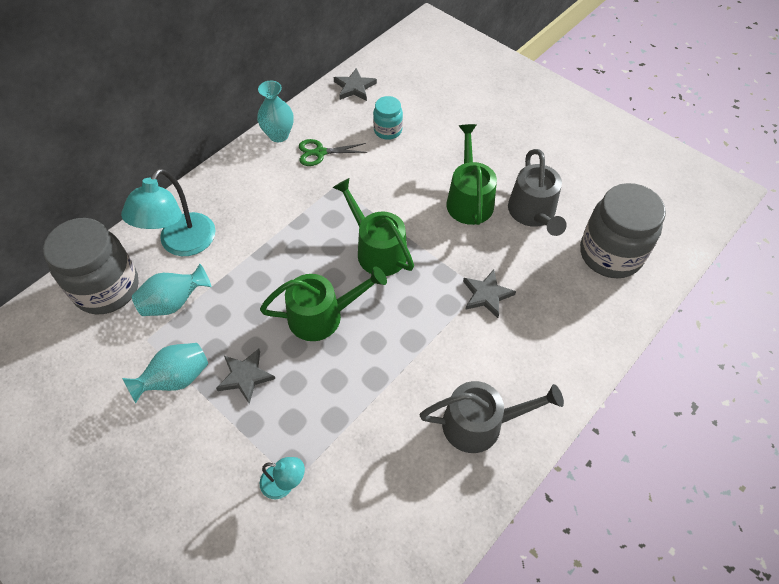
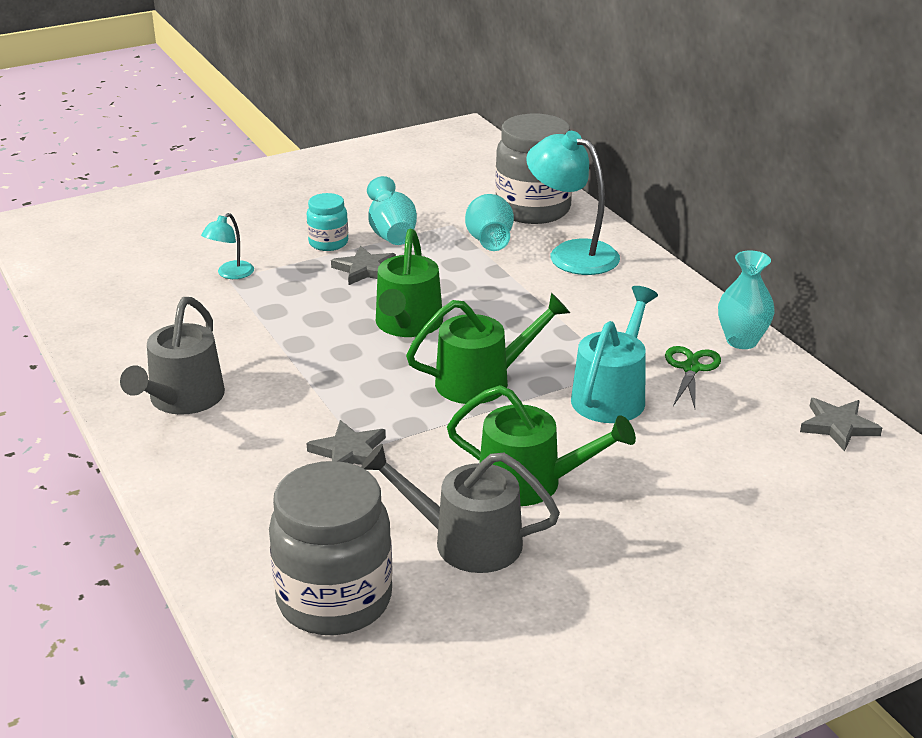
camera: 110 degrees right, 25 degrees down
turquoise jar [373,96,403,140] -> turquoise jar moved to [307,193,348,251]
none -> turquoise watering can [571,286,658,423]

